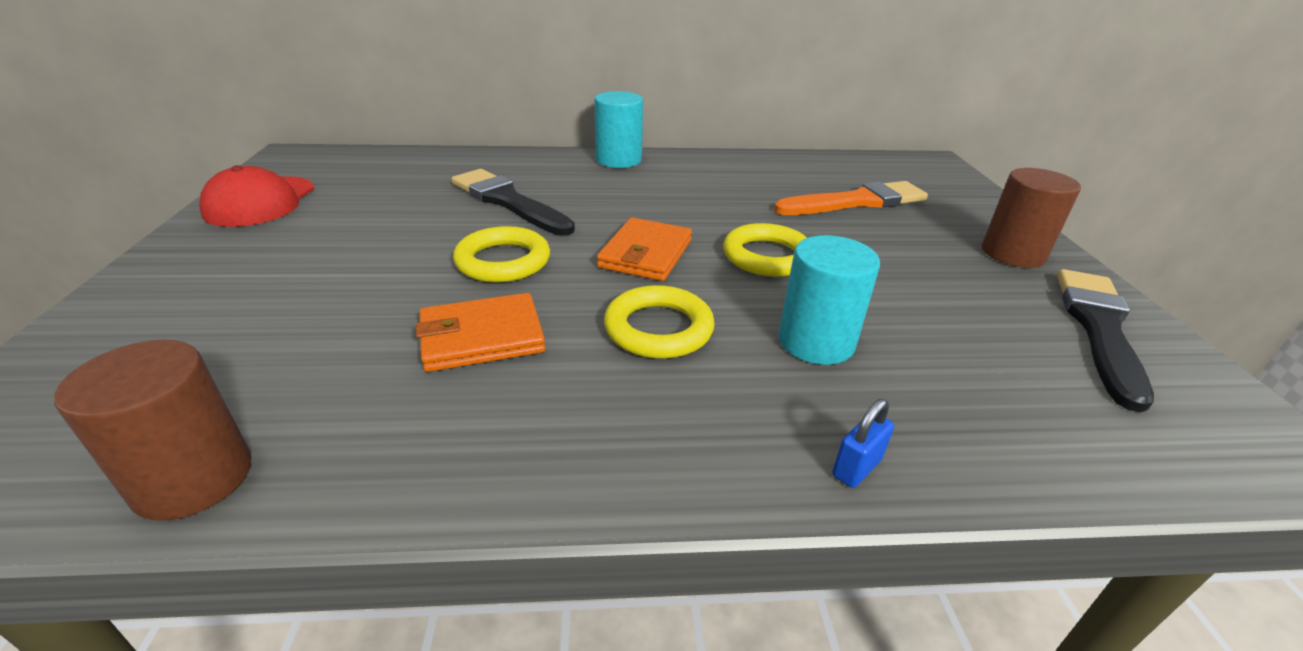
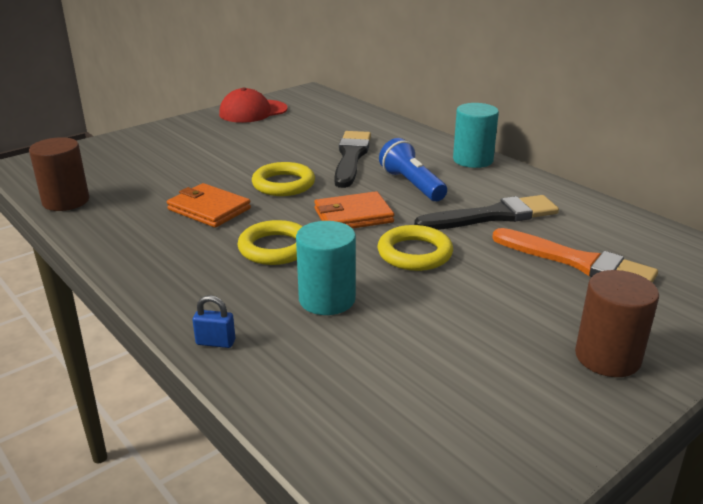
camera: 55 degrees right, 5 degrees down
black brush [1057,269,1154,412] -> black brush moved to [414,195,559,230]
none -> blue flashlight [379,138,447,201]

